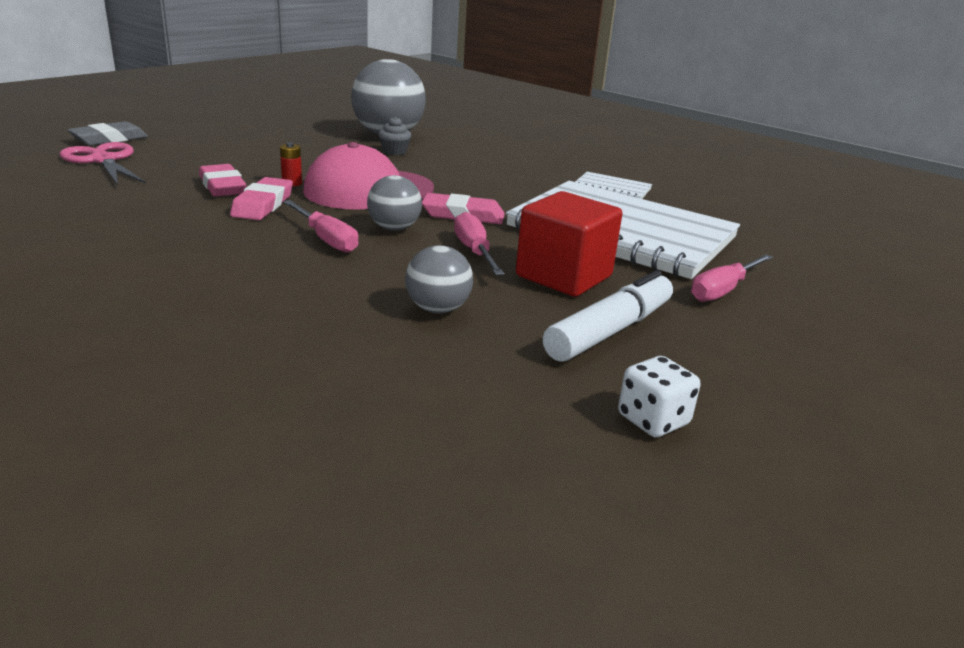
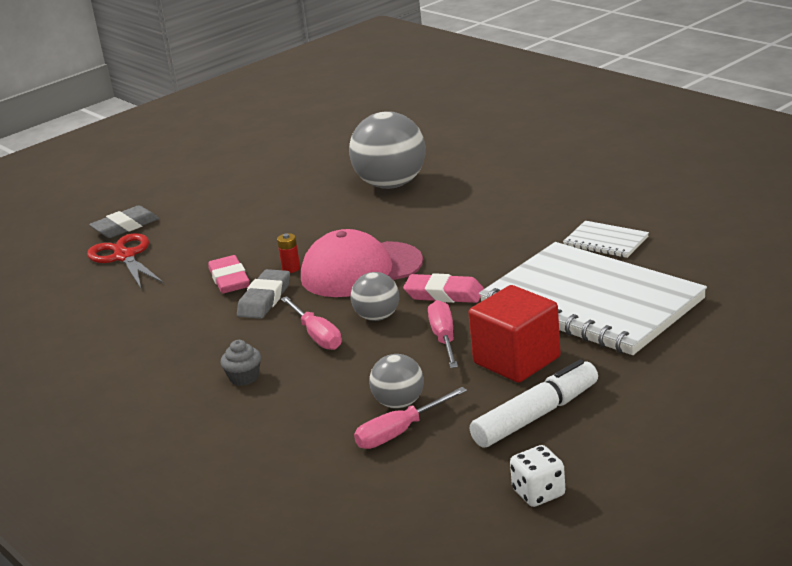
camera: 15 degrees right, 0 degrees up
pink scissors [59,142,146,185] -> red scissors [87,233,164,288]
pink eraser [230,177,293,220] -> grey eraser [237,269,290,319]
grey cupcake [378,116,411,155] -> grey cupcake moved to [220,340,261,386]
pink screwdriver [691,254,773,302] -> pink screwdriver moved to [354,387,467,449]

